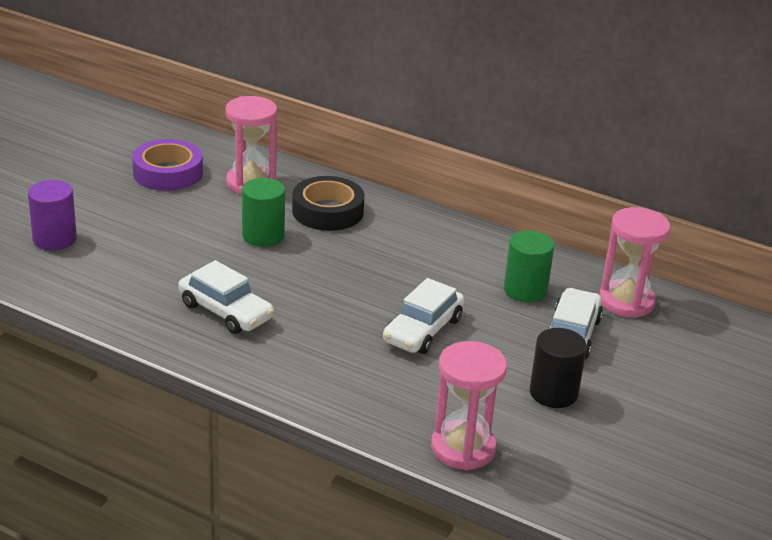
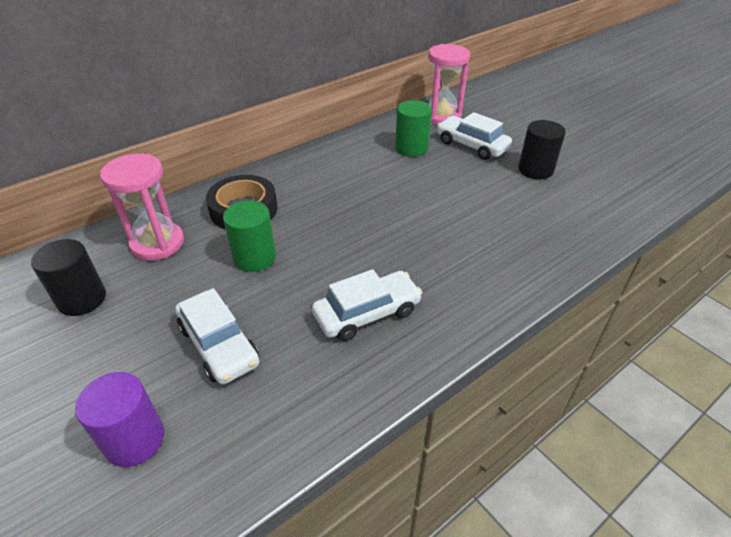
camera: 65 degrees left, 10 degrees up
purple tape [132,139,203,191] -> black cylinder [31,239,106,316]
white car [383,278,464,354] -> white car moved to [175,288,259,384]
pink hourglass [431,341,507,470] -> none

